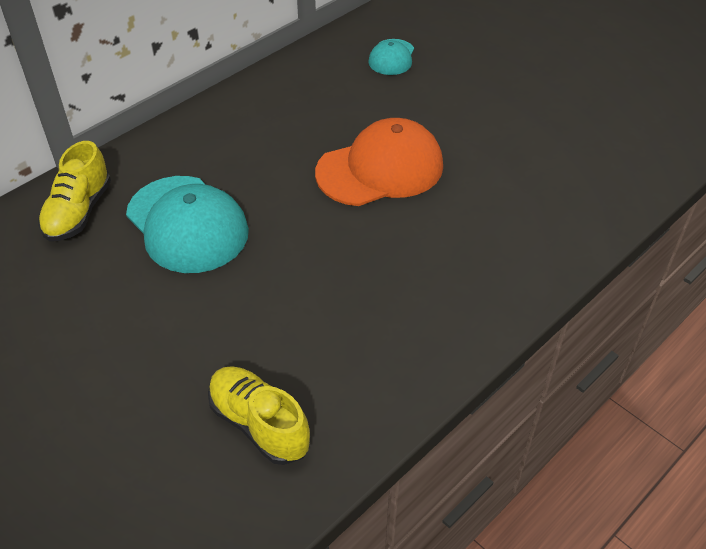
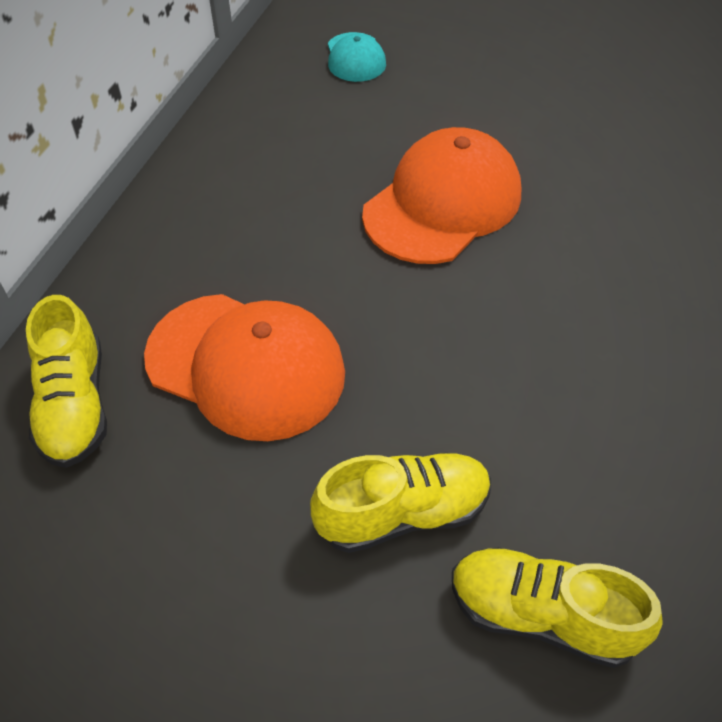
camera: 25 degrees left, 5 degrees up
turquoise cap [126,176,249,273] -> orange cap [144,294,345,441]
none -> yellow shoe [310,452,491,553]

